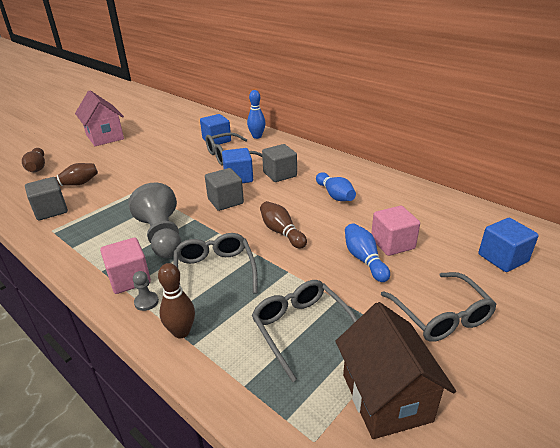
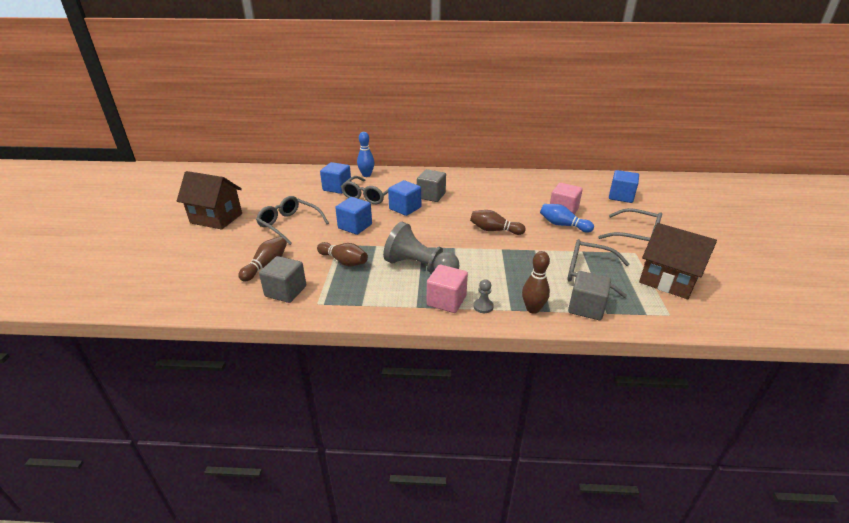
camera: 40 degrees left, 0 degrees up
brown bowling pin [22,148,45,172] -> brown bowling pin moved to [317,242,368,266]
pink house [75,91,124,146] -> brown house [177,171,242,229]
grey glasses [173,233,258,294] -> grey glasses moved to [256,196,329,245]
grey cube [205,168,244,211] -> grey cube moved to [568,271,611,320]
blue bowling pin [316,172,356,201] -> none
none -> blue cube [335,197,372,235]

